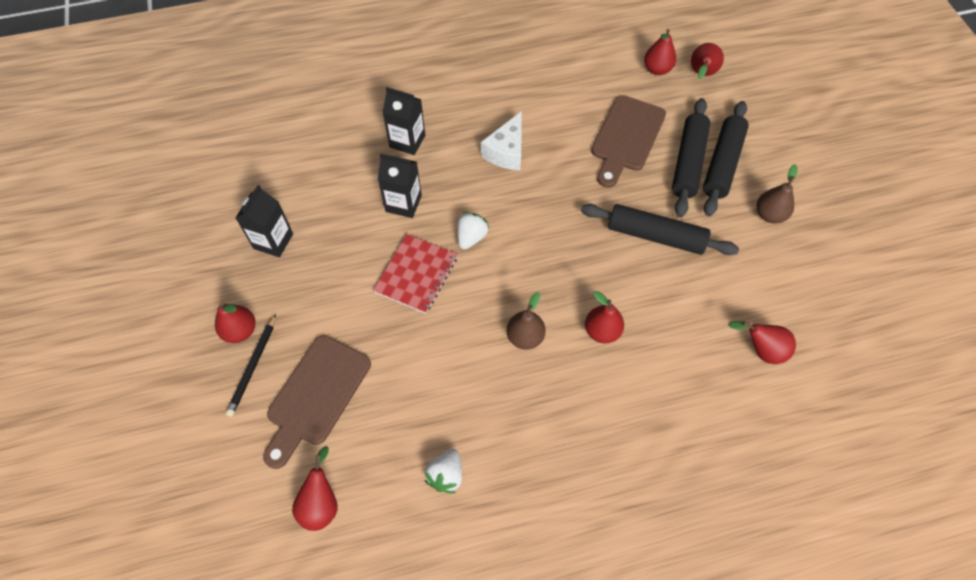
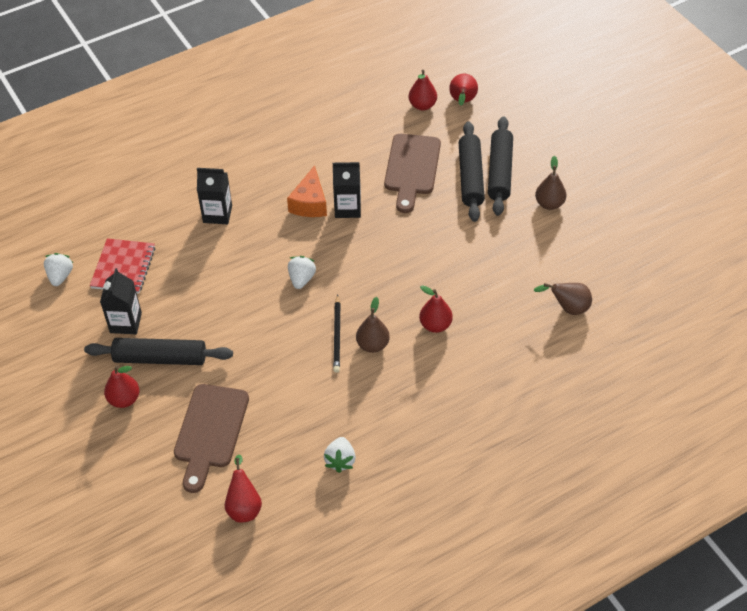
camera: 15 degrees left, 10 degrees down
black pencil [226,314,276,417] -> black pencil moved to [333,294,341,373]
red notebook [373,234,457,314] -> red notebook moved to [90,238,155,293]
black carton [378,153,422,218] -> black carton moved to [333,162,361,218]
white cheese [481,111,522,170] -> orange cheese [287,165,327,217]
black rolling pin [581,204,739,255] -> black rolling pin moved to [84,338,233,365]
red pear [728,321,796,364] -> brown pear [534,283,592,315]
none -> white strawberry [44,253,73,286]

